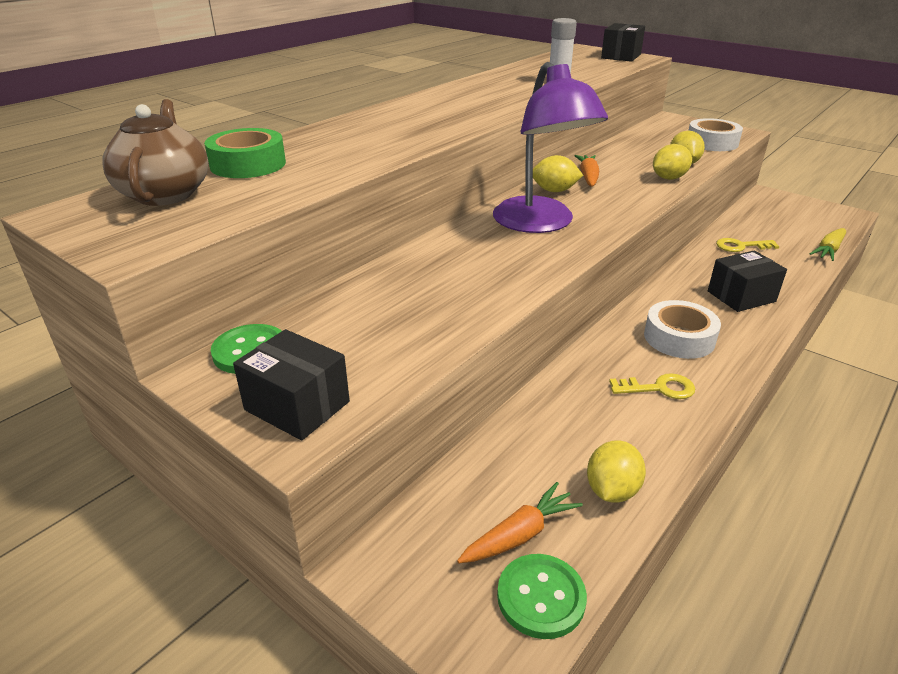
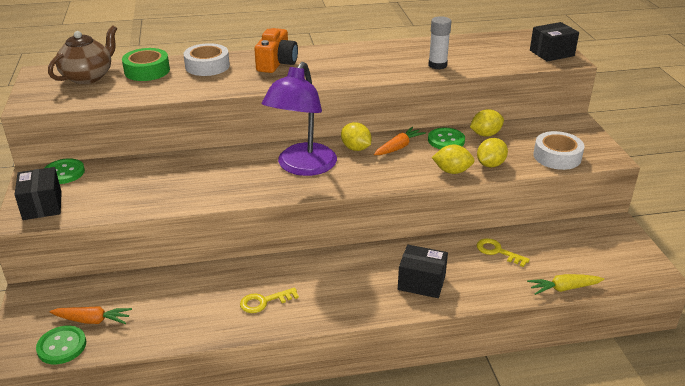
camera: 40 degrees right, 0 degrees up
yellow lemon [587,440,646,503] -> yellow lemon moved to [470,109,504,137]
yellow key [609,373,695,399] -> yellow key turned 120 degrees clockwise [240,287,299,313]
white tape [644,300,721,359] -> white tape moved to [183,43,230,76]
none -> orange camera [254,28,298,73]
none -> green button [428,128,465,149]

